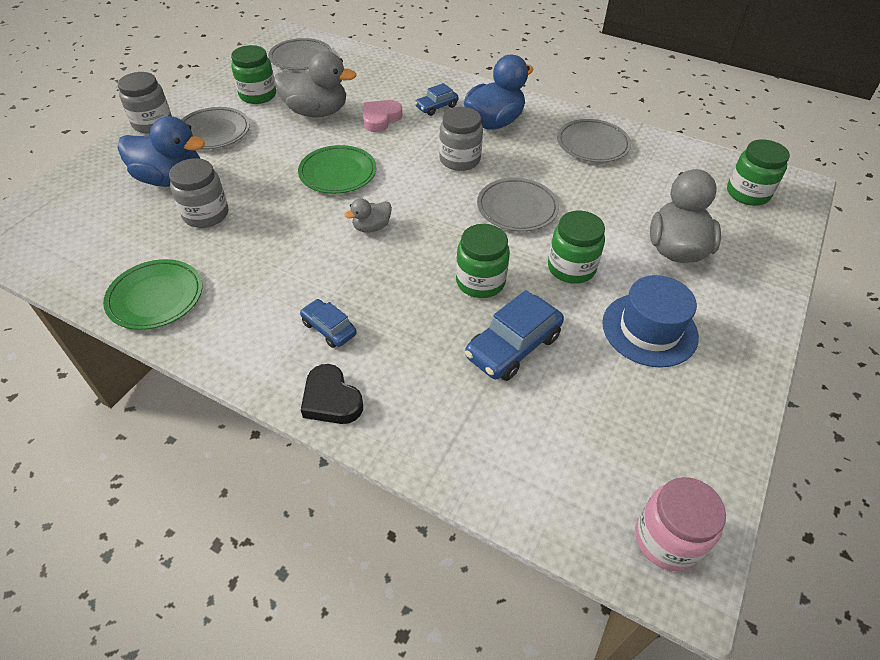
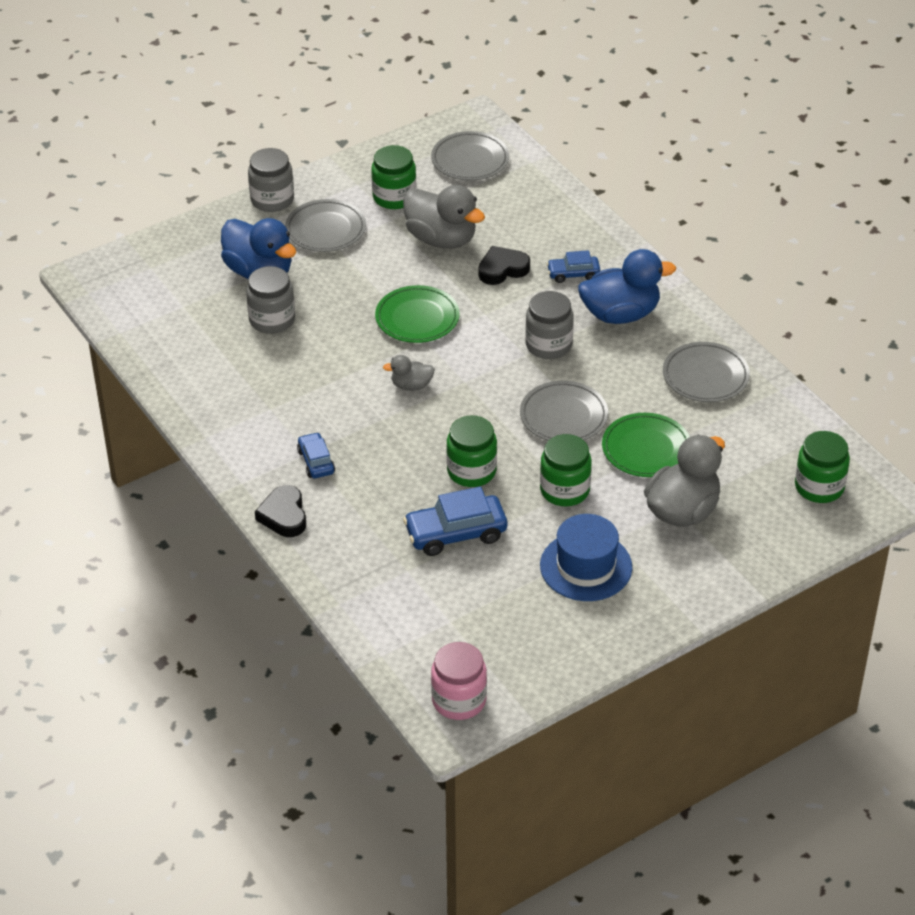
camera: 30 degrees right, 5 degrees down
green plate [103,259,202,330] -> green plate moved to [602,413,690,477]
pink heart [363,100,402,132] -> black heart [479,246,530,285]

